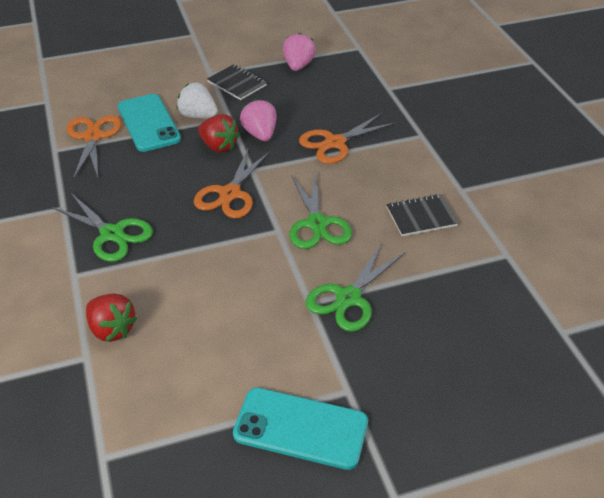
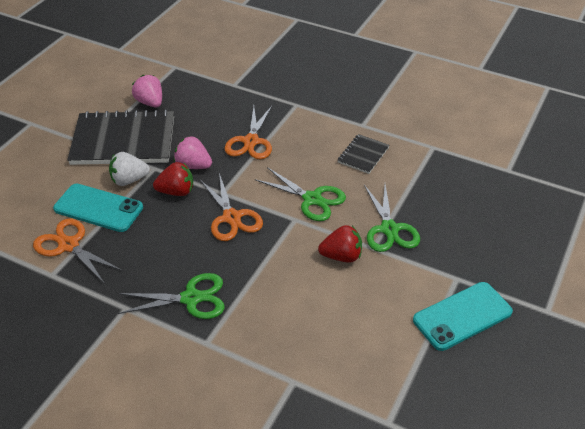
camera: 45 degrees left, 0 degrees up
red strawberry [86,294,137,342] -> red strawberry moved to [318,225,362,263]
black notebook [207,64,267,100] -> black notebook [67,110,174,165], size x2.12

